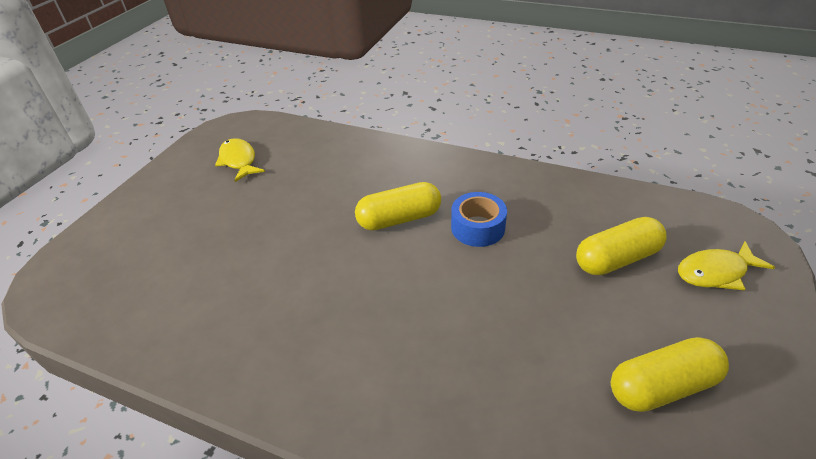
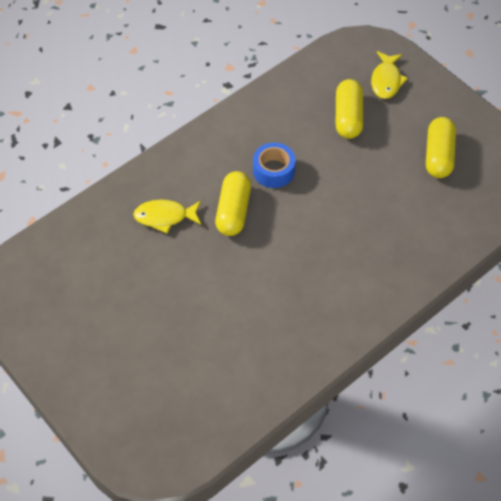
camera: 65 degrees left, 15 degrees up
yellow fish [215,138,265,182] -> yellow fish moved to [133,200,201,233]

